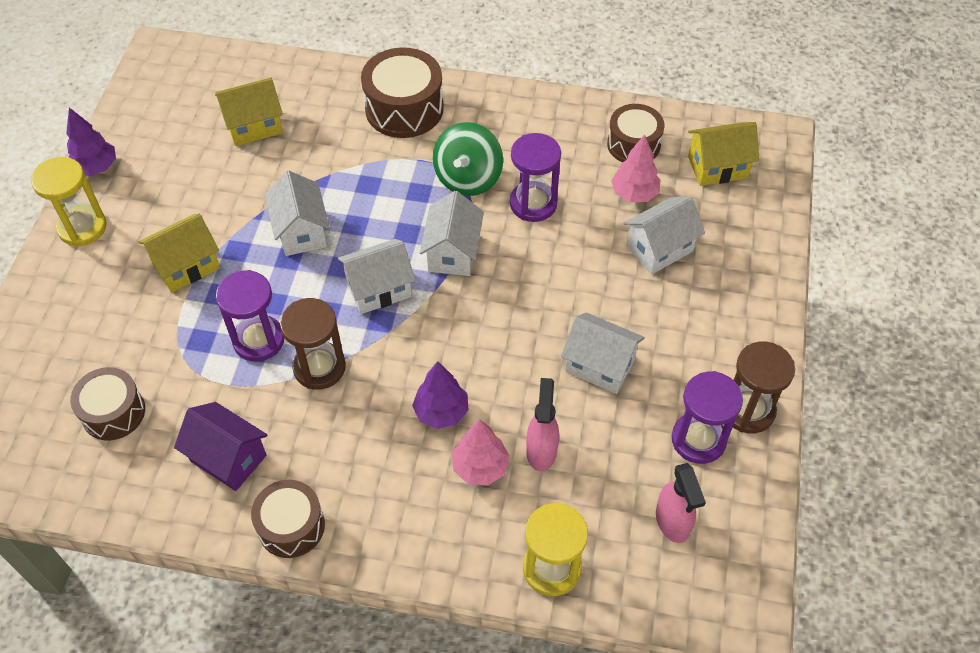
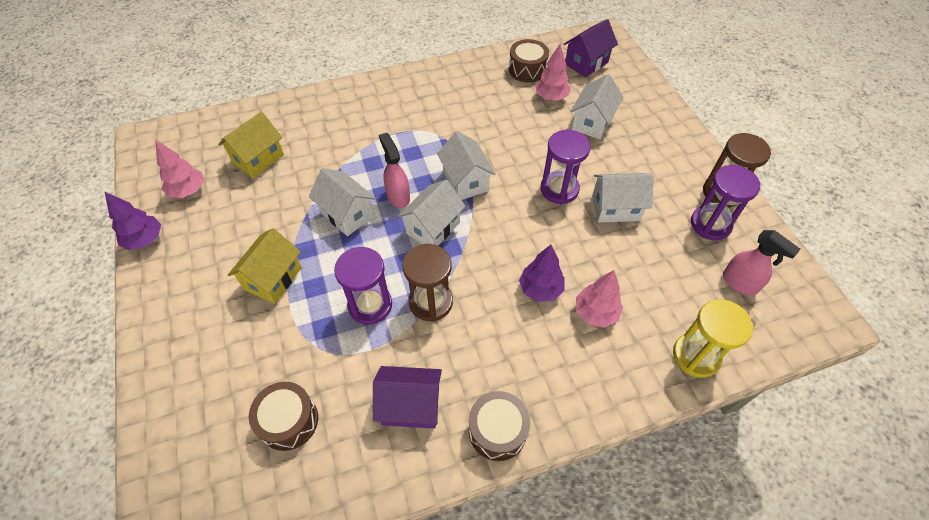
camera: 30 degrees left, 0 degrees up
yellow hourglass [31,157,107,247] -> none
brown drum [361,47,444,138] -> none
green spinning top [433,122,503,196] -> none
purple hourglass [510,133,561,222] -> purple hourglass moved to [541,130,591,204]
pink spray bottle [526,378,559,471] -> pink spray bottle moved to [379,133,410,208]
yellow house [688,122,760,186] -> purple house [564,19,618,77]
none -> pink tree [155,140,204,198]

